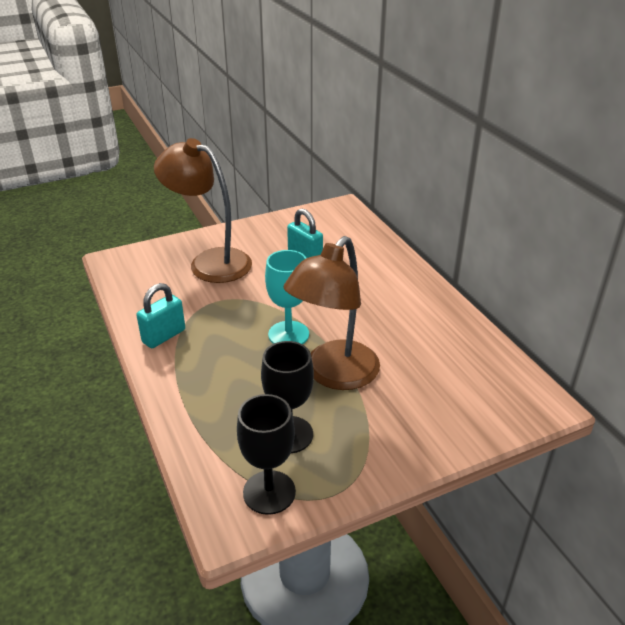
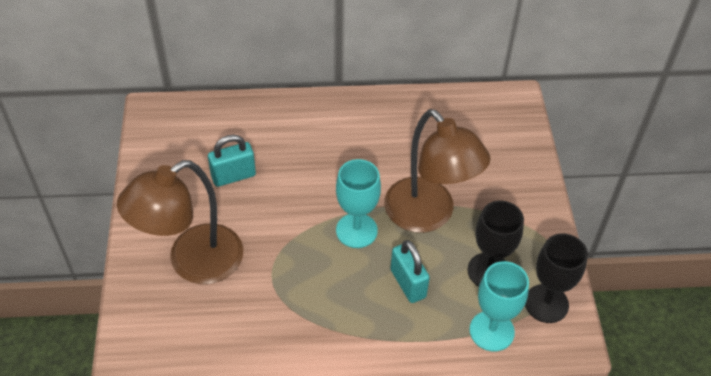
camera: 70 degrees left, 15 degrees up
turquoise padlock [137,283,185,348] -> turquoise padlock moved to [391,240,430,303]
none -> turquoise goblet [469,261,529,352]

